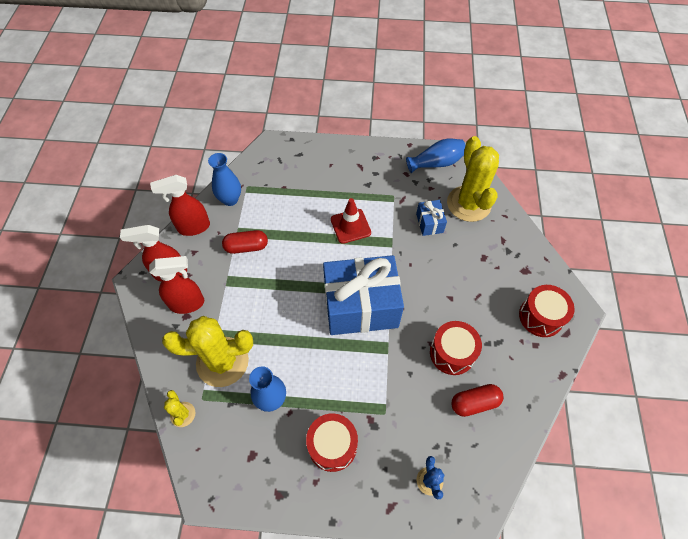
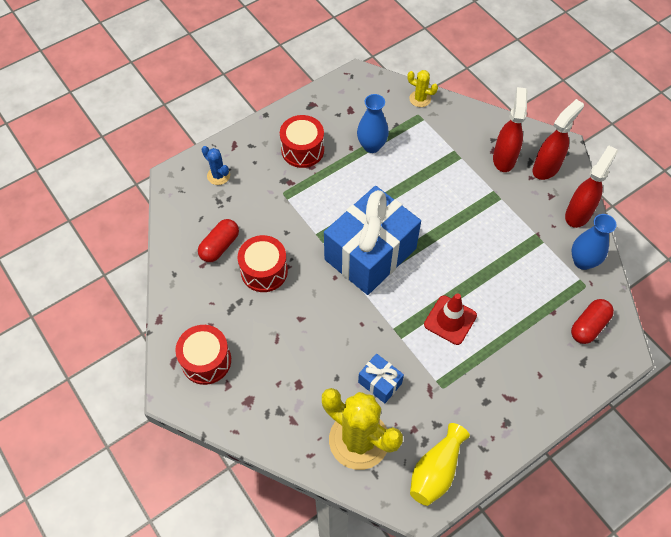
camera: 140 degrees right, 0 degrees up
red spray bottle [149,256,204,314] -> red spray bottle turned 150 degrees clockwise [493,87,527,172]
yellow cactus [162,316,253,387] -> none
red capsule [222,230,268,254] -> red capsule moved to [571,299,614,344]
blue vase [406,139,465,173] -> yellow vase [410,423,470,506]

